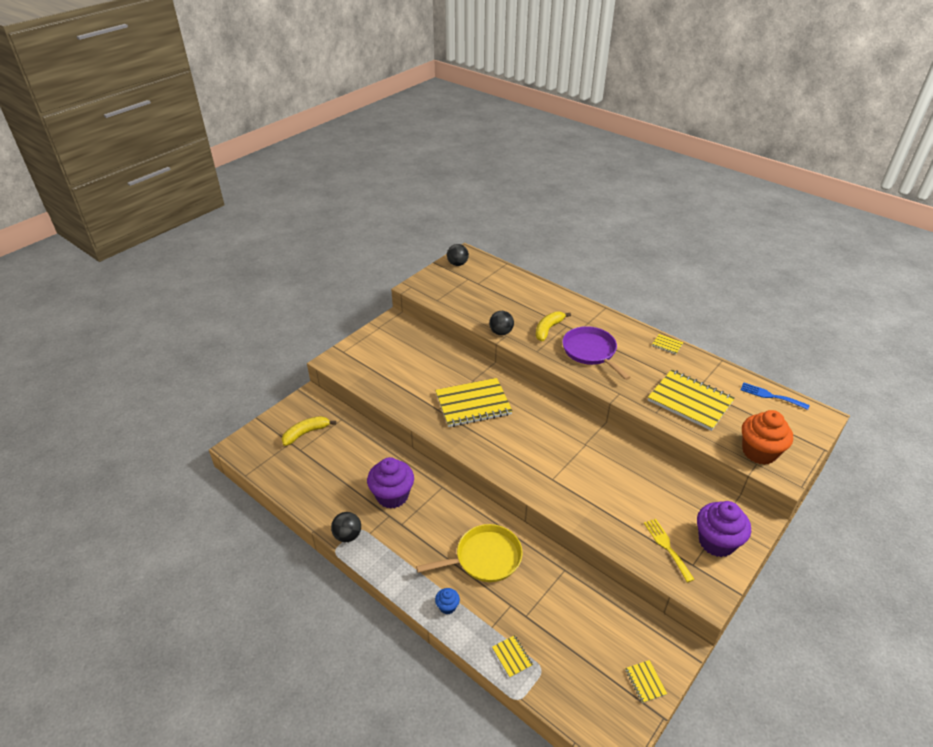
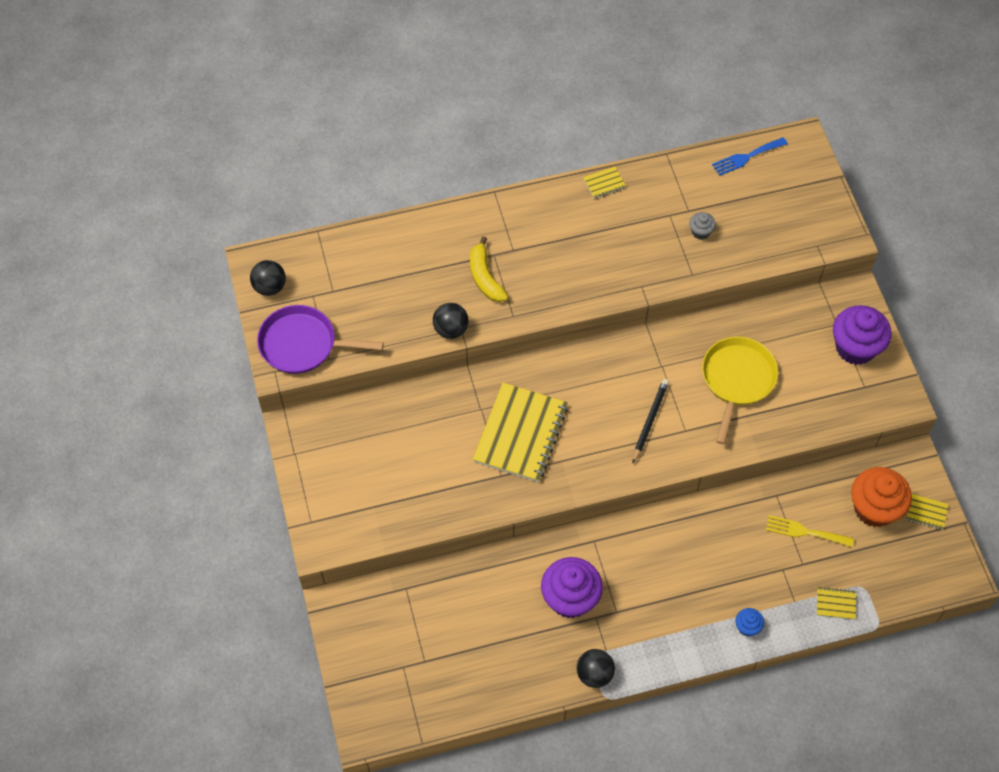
camera: 55 degrees left, 20 degrees up
yellow banana [282,416,336,446] -> none
yellow pan [416,524,523,582] -> yellow pan moved to [702,337,778,445]
purple pan [562,326,631,380] -> purple pan moved to [257,305,384,374]
yellow fork [644,519,695,583] -> yellow fork moved to [766,515,854,547]
yellow notebook [648,369,735,431] -> grey cupcake [689,212,716,240]
orange cupcake [742,410,793,465] -> orange cupcake moved to [851,467,912,527]
none -> black pencil [633,379,669,463]

